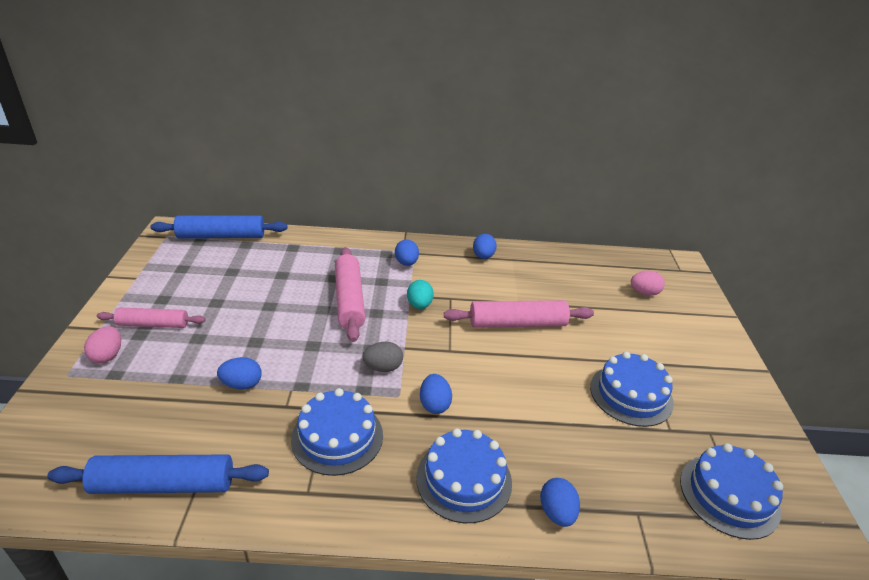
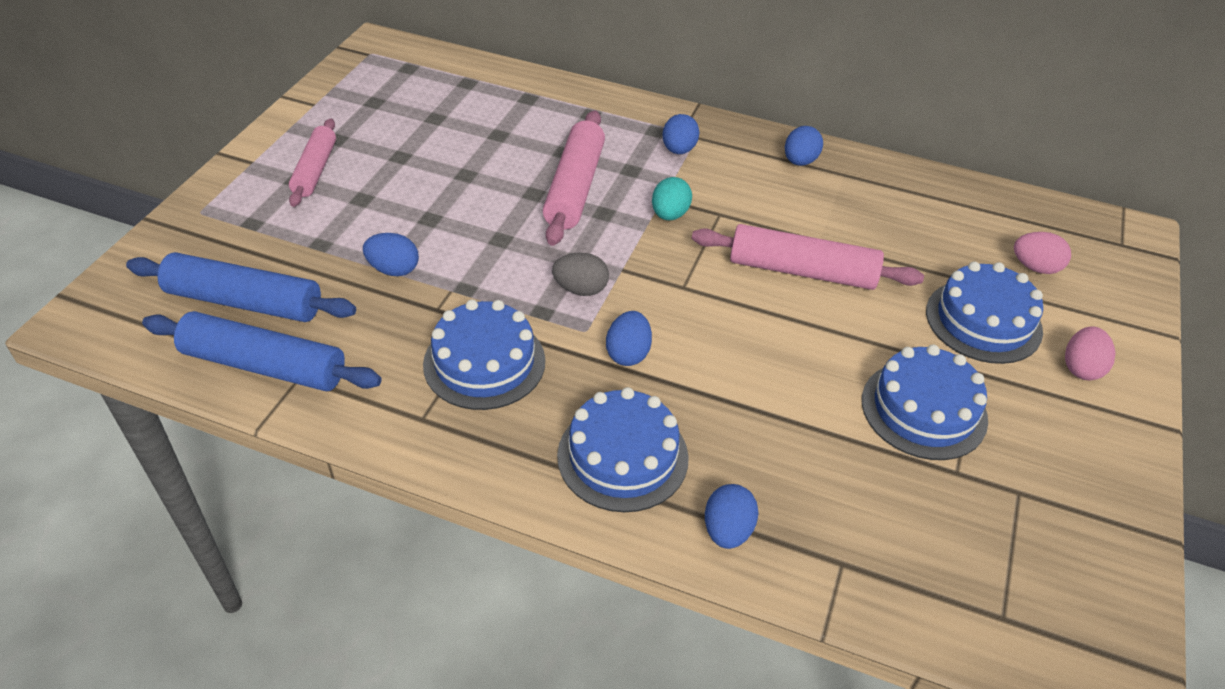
camera: 20 degrees right, 10 degrees up
pink egg [84,326,121,363] -> pink egg moved to [1065,326,1115,380]
pink rolling pin [97,307,206,328] -> pink rolling pin turned 75 degrees clockwise [289,119,336,207]
blue rolling pin [150,215,287,238] -> blue rolling pin moved to [126,252,356,322]
blue cake [680,443,783,540] -> blue cake moved to [926,261,1043,364]

